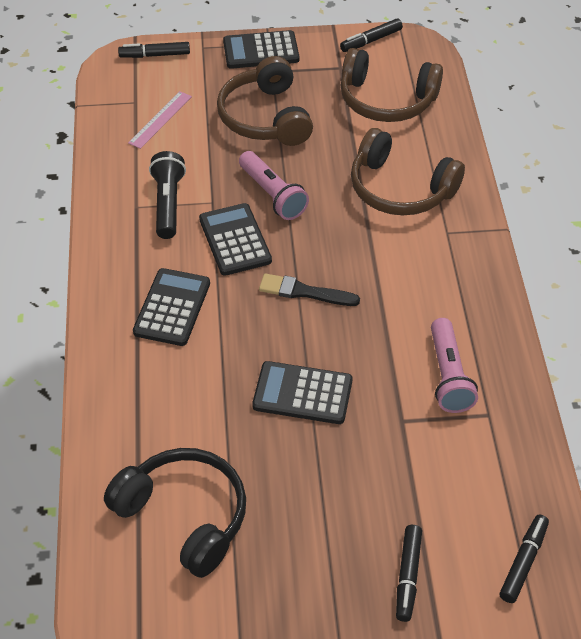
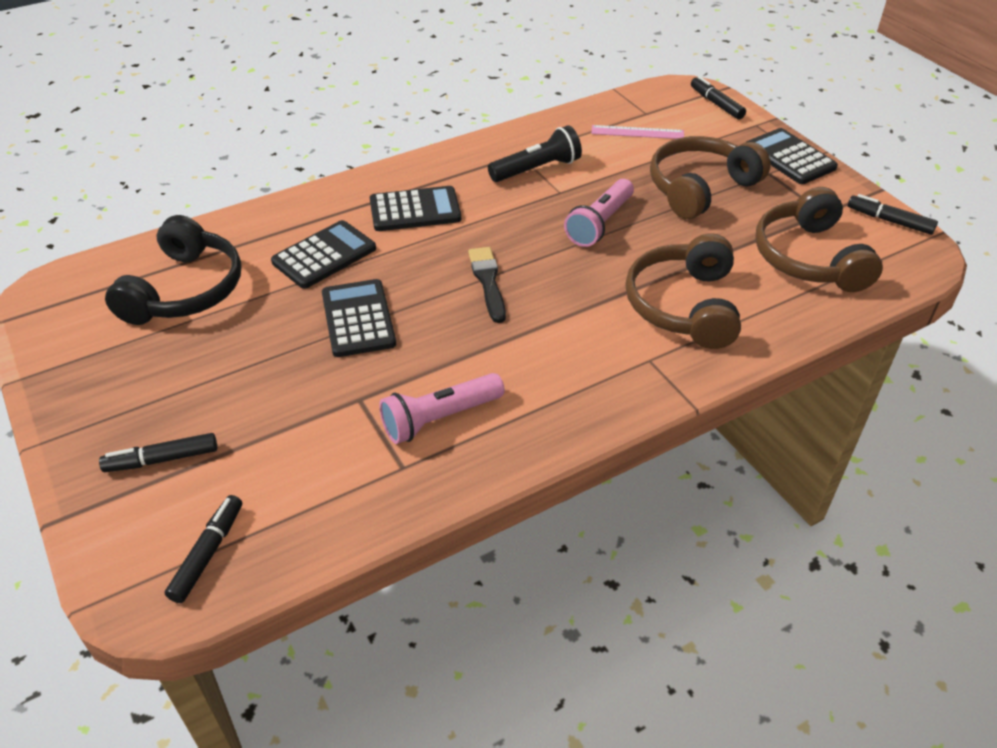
camera: 65 degrees right, 5 degrees down
black calculator [199,203,272,276] -> black calculator moved to [271,220,376,289]
black marker [500,515,549,603] -> black marker turned 75 degrees counterclockwise [165,495,242,603]

